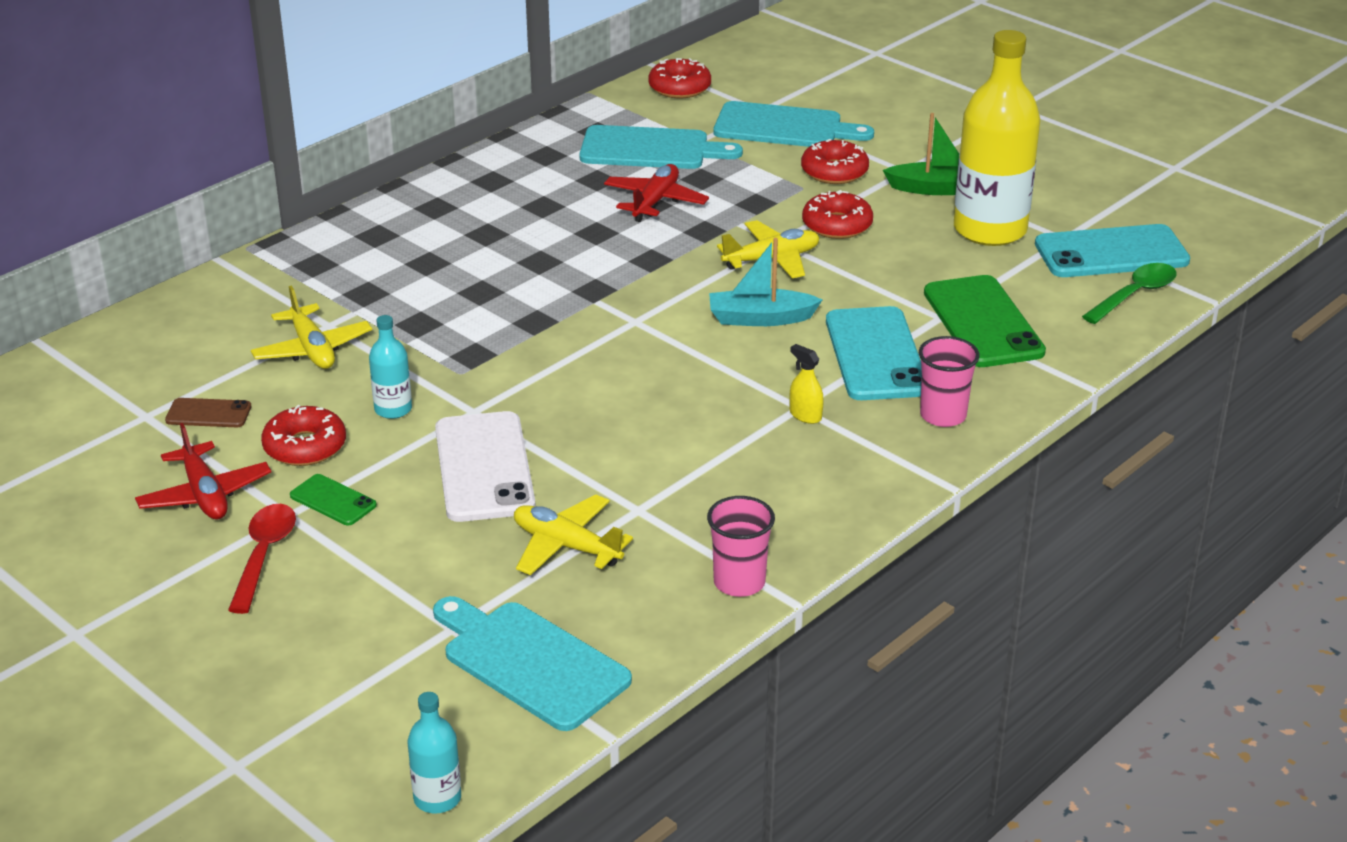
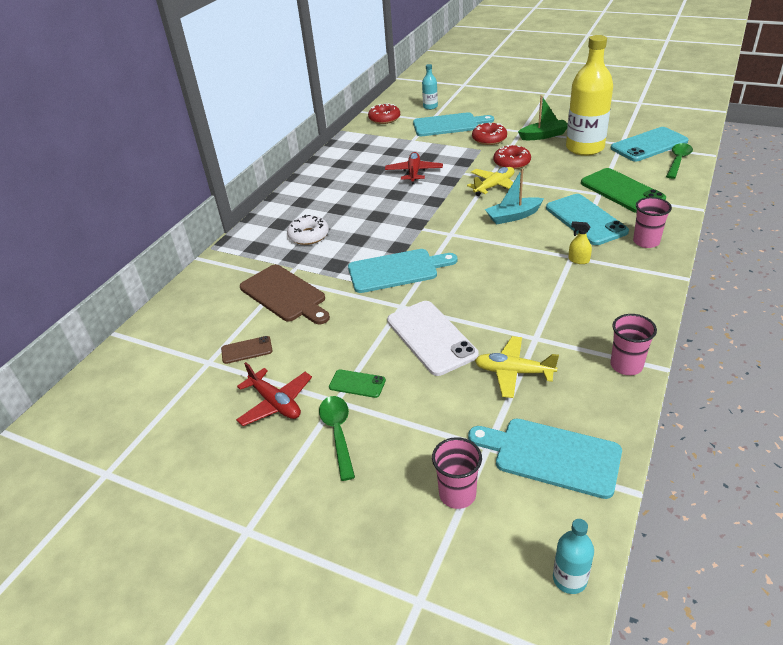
camera: 15 degrees left, 5 degrees up
red spoon [228,504,296,614] -> green spoon [319,396,355,481]
yellow plane [251,286,372,369] -> brown cutting board [240,265,330,324]
red donut [261,405,346,466] -> none
turquoise bottle [369,315,412,419] -> turquoise bottle moved to [422,64,438,110]
turquoise cutting board [579,125,743,169] -> turquoise cutting board moved to [348,249,457,293]
none -> white donut [287,215,329,245]
none -> pink cup [432,437,482,509]

